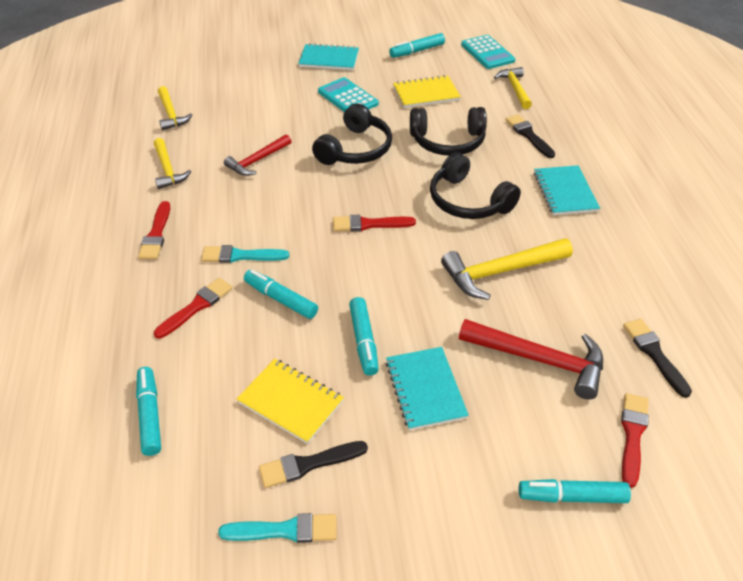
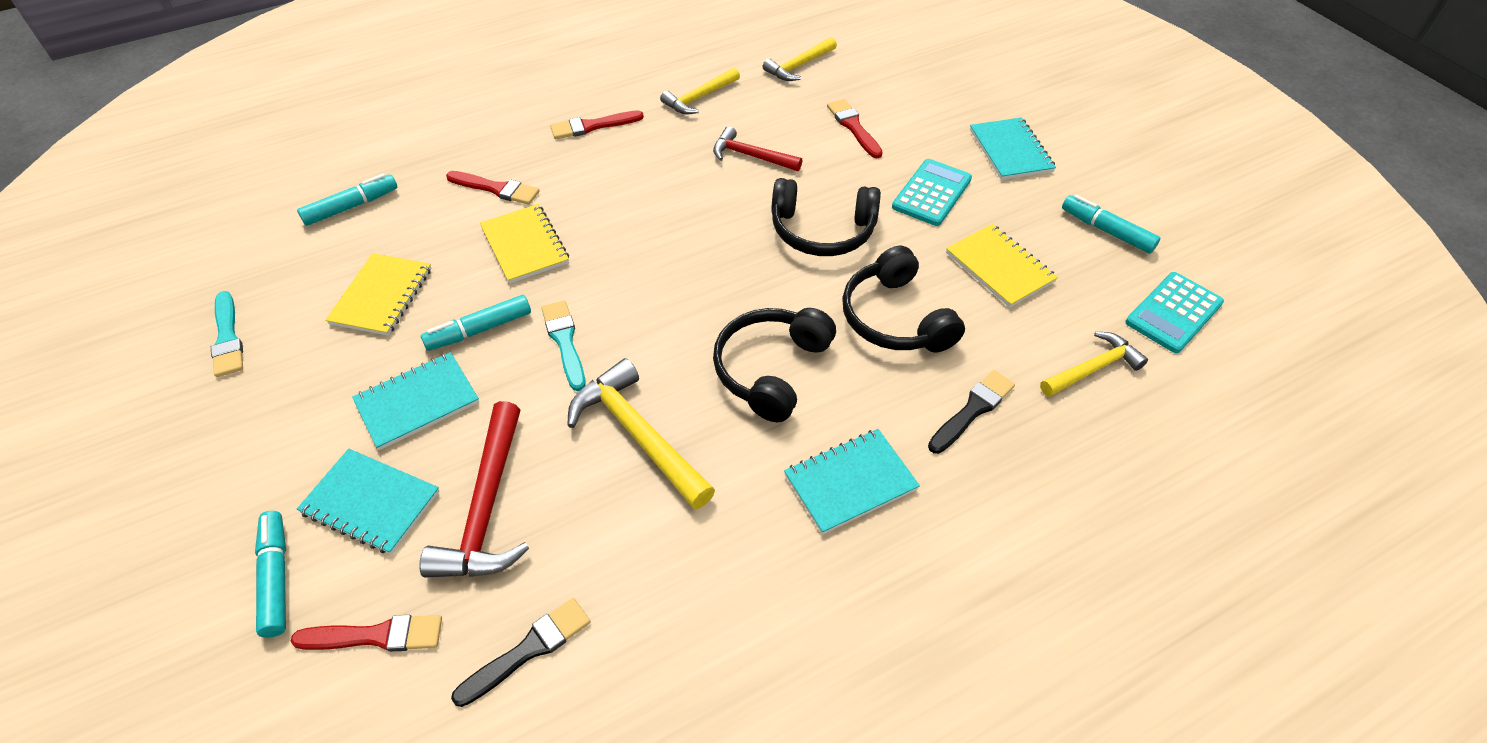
camera: 70 degrees right, 5 degrees up
turquoise brush [201,245,289,263] -> turquoise brush moved to [541,300,586,391]
turquoise marker [244,270,318,319] -> yellow notebook [480,204,569,284]
black brush [259,441,368,488] -> none
red brush [333,215,416,232] -> red brush moved to [827,99,883,158]
none -> turquoise notebook [297,449,440,554]

